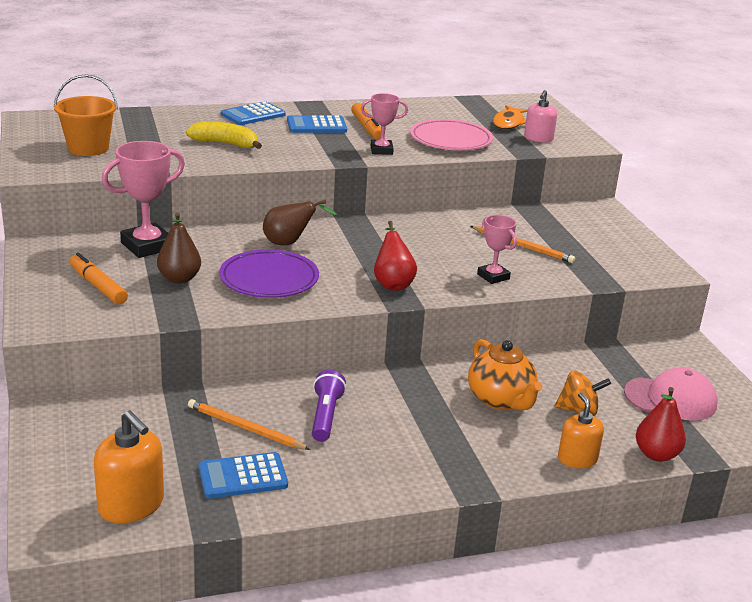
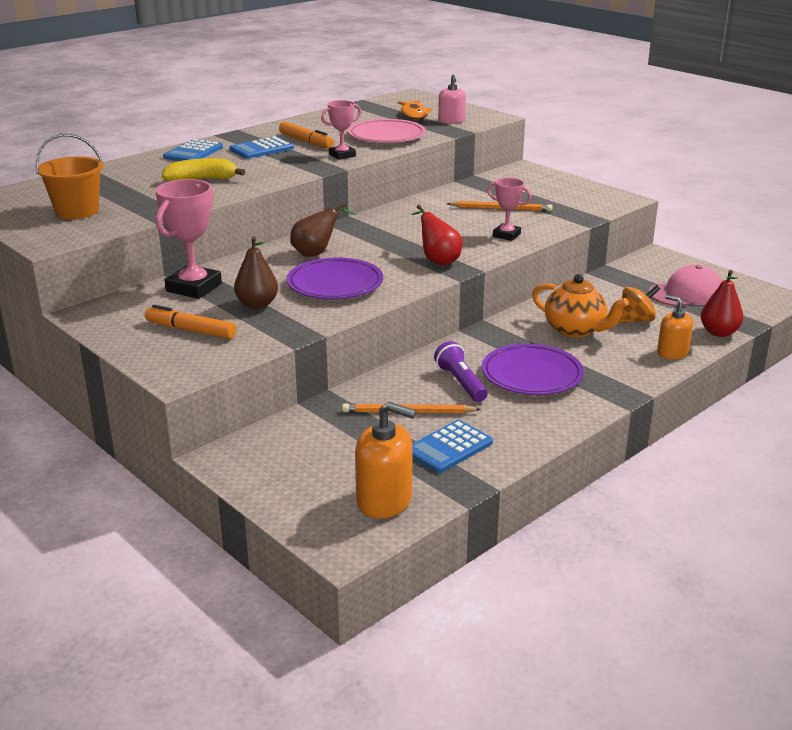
camera: 25 degrees left, 0 degrees up
none -> purple plate [482,344,584,395]

